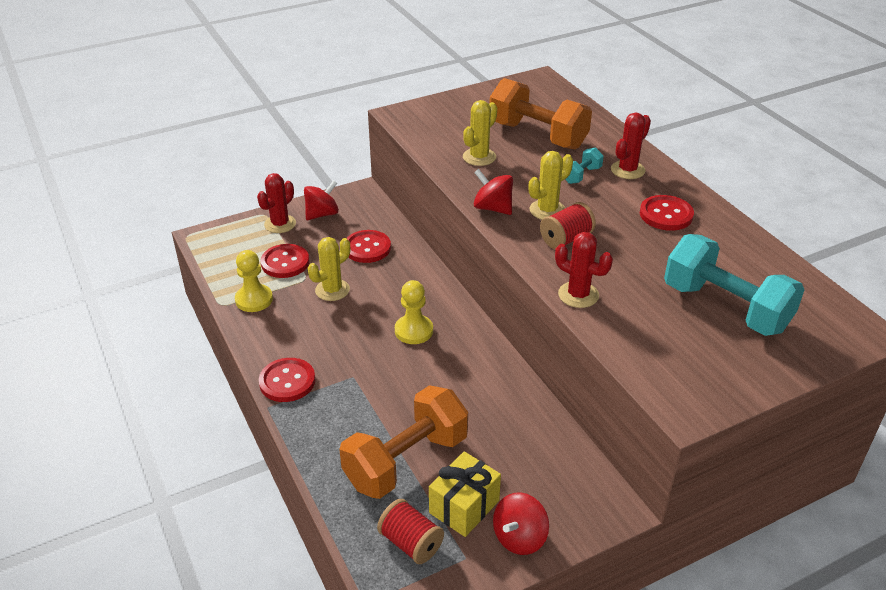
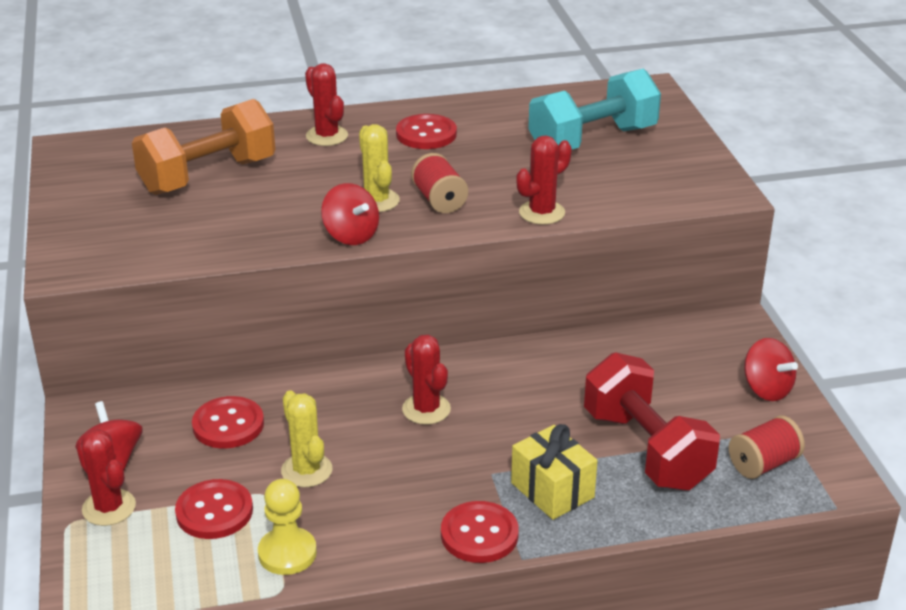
camera: 75 degrees left, 5 degrees down
orange dumbbell [339,385,468,499] -> red dumbbell [584,352,720,491]
yellow pawn [395,280,433,344] -> red cactus [402,335,451,425]
yellow gift [429,451,501,537] -> yellow gift moved to [511,424,598,520]
yellow cactus [463,100,497,166] -> none
red spinning top [474,169,513,215] -> red spinning top turned 90 degrees counterclockwise [321,183,379,245]
turquoise dumbbell [565,148,604,184] -> none

